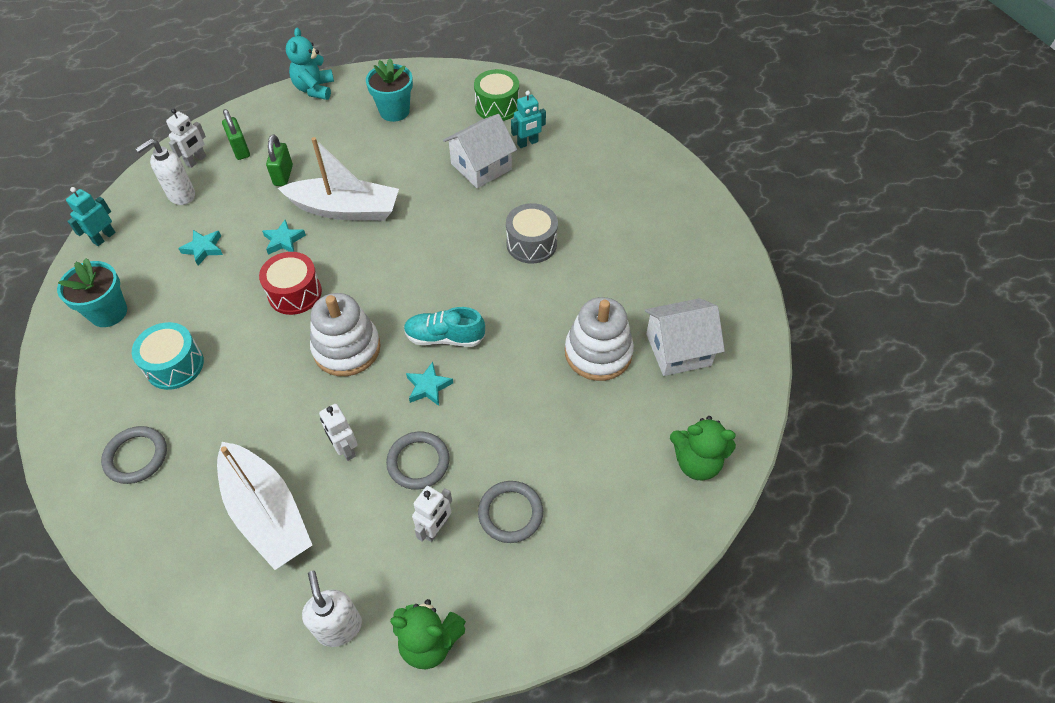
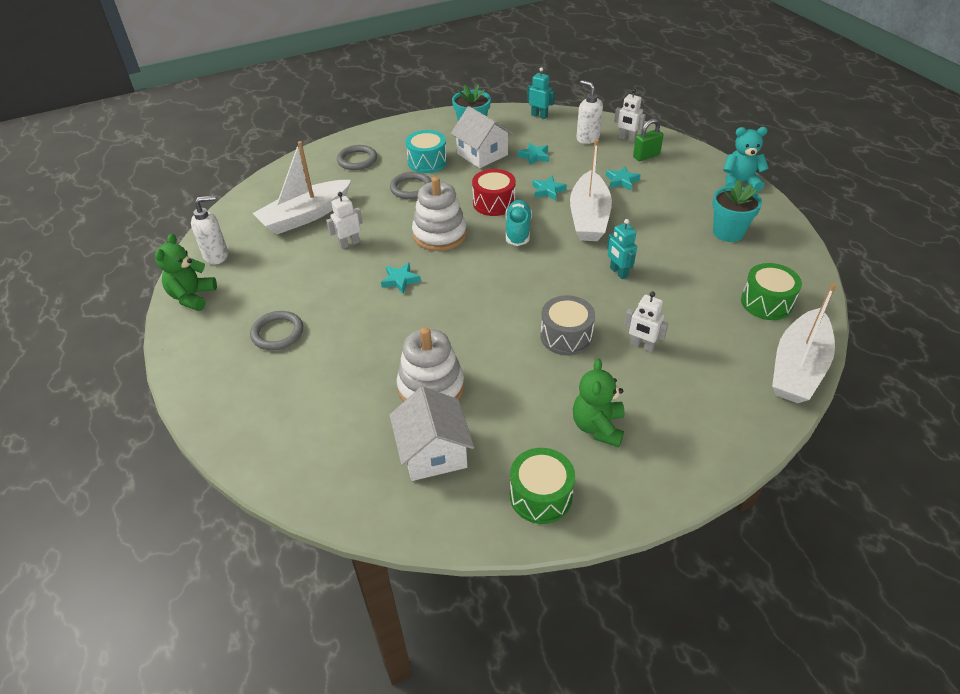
camera: 90 degrees right, 10 degrees down
green padlock [266,135,293,186] -> turquoise star [606,166,640,190]
grey ring [386,432,450,490] -> grey ring moved to [390,172,432,199]
turquoise shoe [404,307,485,347] -> turquoise shoe moved to [505,200,532,246]
white robot [412,486,452,542] -> white robot moved to [624,292,668,352]
white house [443,114,517,188] -> white house moved to [451,106,513,168]
turquoise robot [511,91,546,148] -> turquoise robot moved to [607,219,637,279]
green teddy bear [670,416,736,480] -> green teddy bear moved to [573,359,625,447]
none -> green drum [510,448,575,524]
none -> white boat [772,283,836,403]

